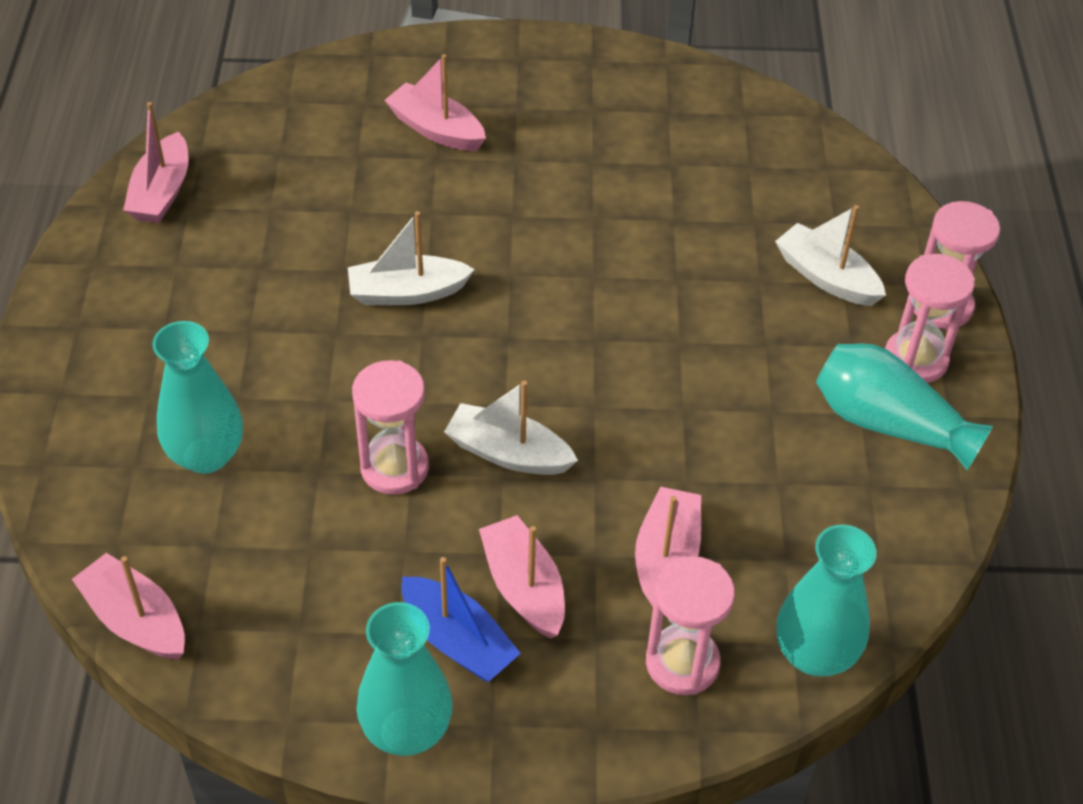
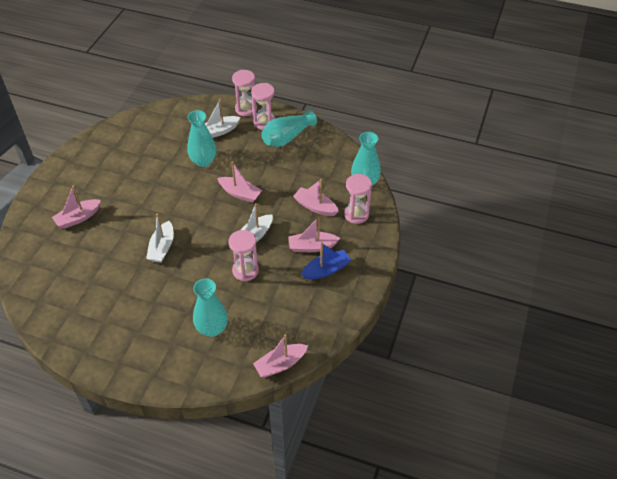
camera: 70 degrees left, 0 degrees up
pink boat [123,102,189,223] -> pink boat moved to [217,161,262,203]
turquoise vase [357,602,453,756] -> turquoise vase moved to [187,110,216,167]

